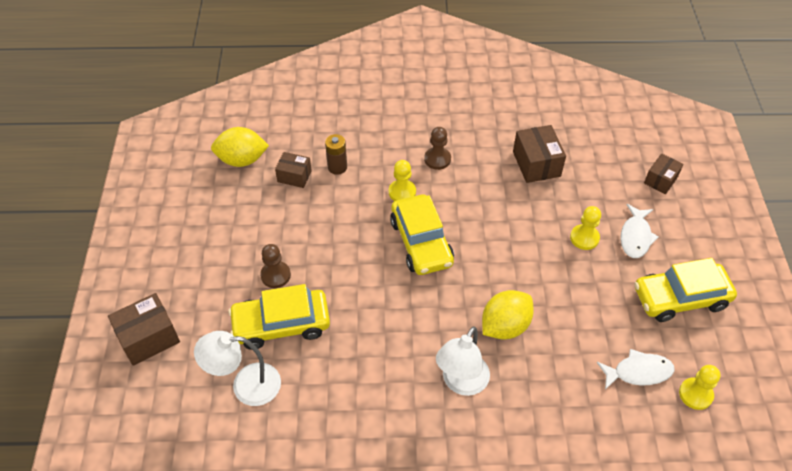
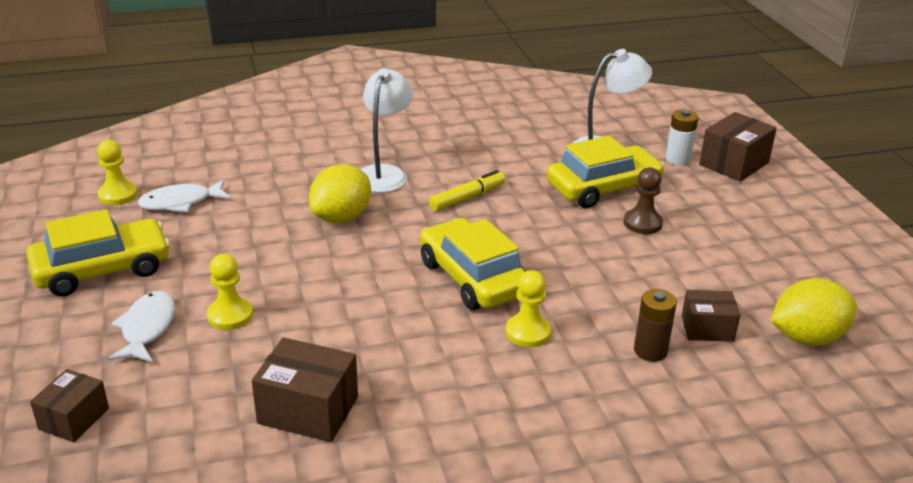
camera: 165 degrees right, 20 degrees down
brown pawn [424,127,451,170] -> none
brown box [513,125,566,183] -> brown box turned 45 degrees counterclockwise [252,337,358,442]
none -> yellow marker [429,170,505,211]
none -> white battery [666,109,699,165]

